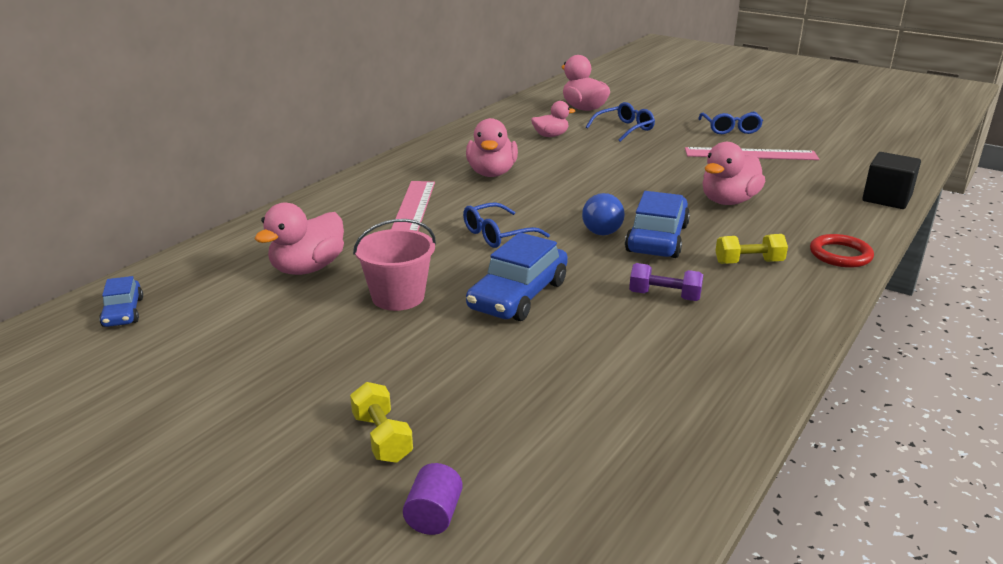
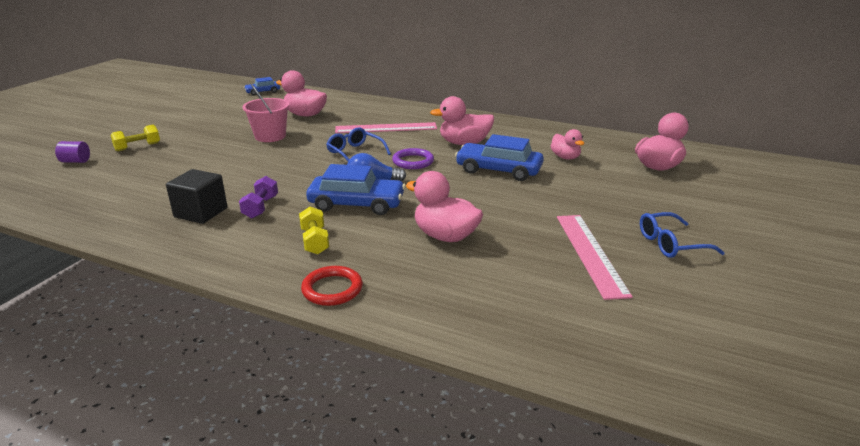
camera: 80 degrees right, 0 degrees up
blue car [466,232,568,321] -> blue car moved to [455,134,544,181]
blue glasses [586,102,655,142] -> none
black cube [862,152,921,209] -> black cube moved to [166,169,227,224]
none -> purple ring [392,148,434,169]

